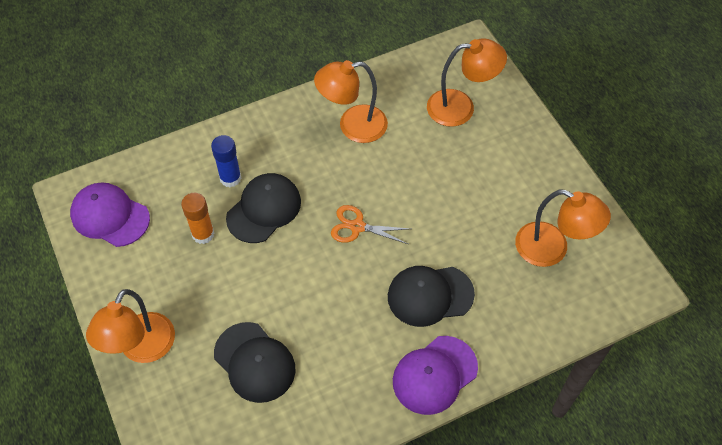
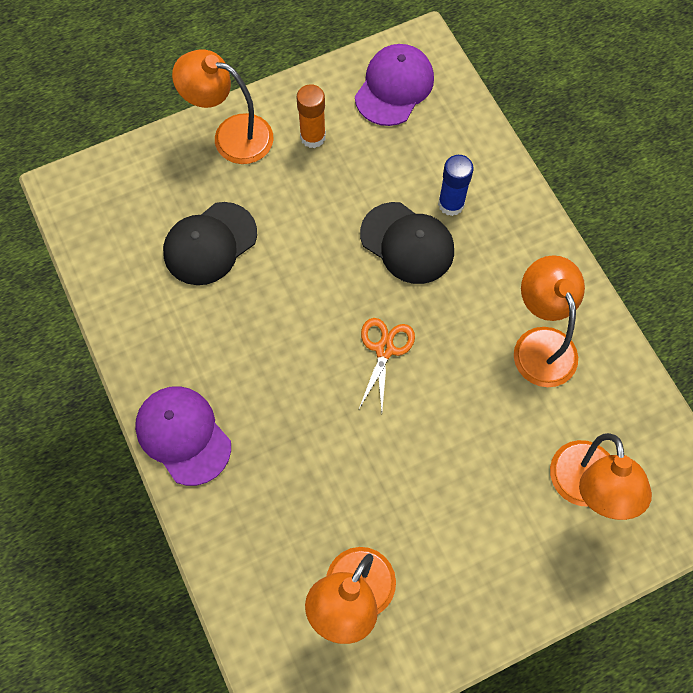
camera: 90 degrees right, 10 degrees up
orange glue stick [181,193,214,244] -> orange glue stick moved to [296,84,326,148]
black cap [388,266,475,327] -> none

